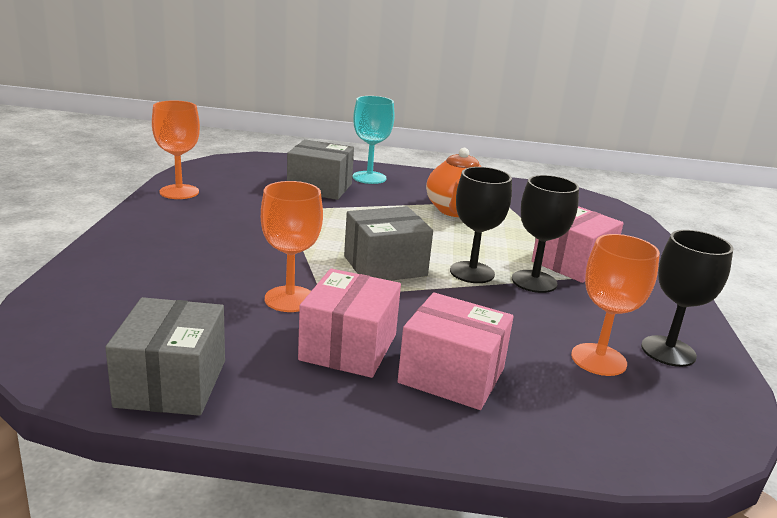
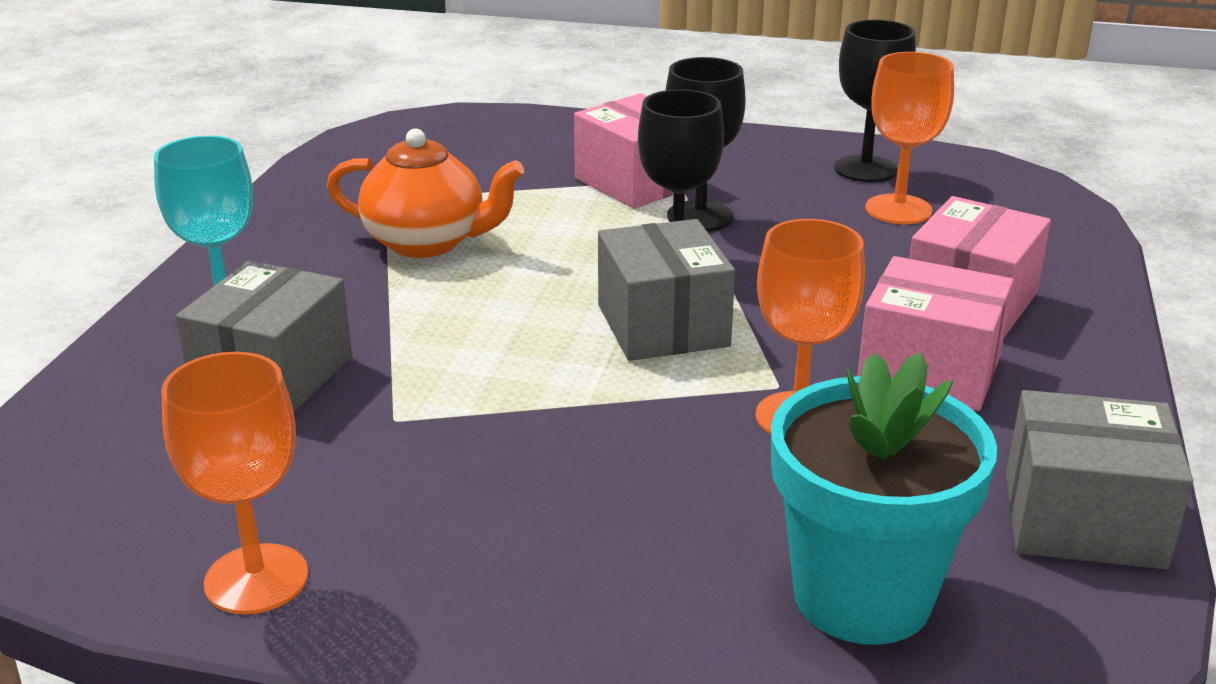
camera: 80 degrees left, 5 degrees up
none -> turquoise flower pot [771,352,997,645]

